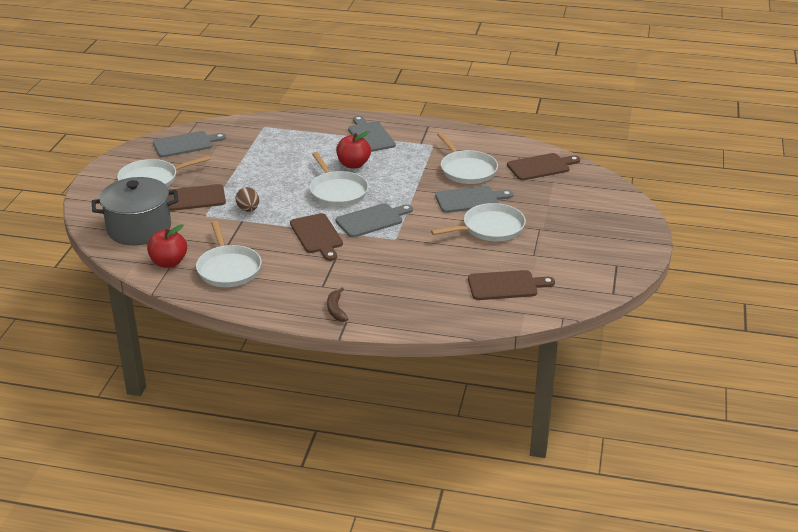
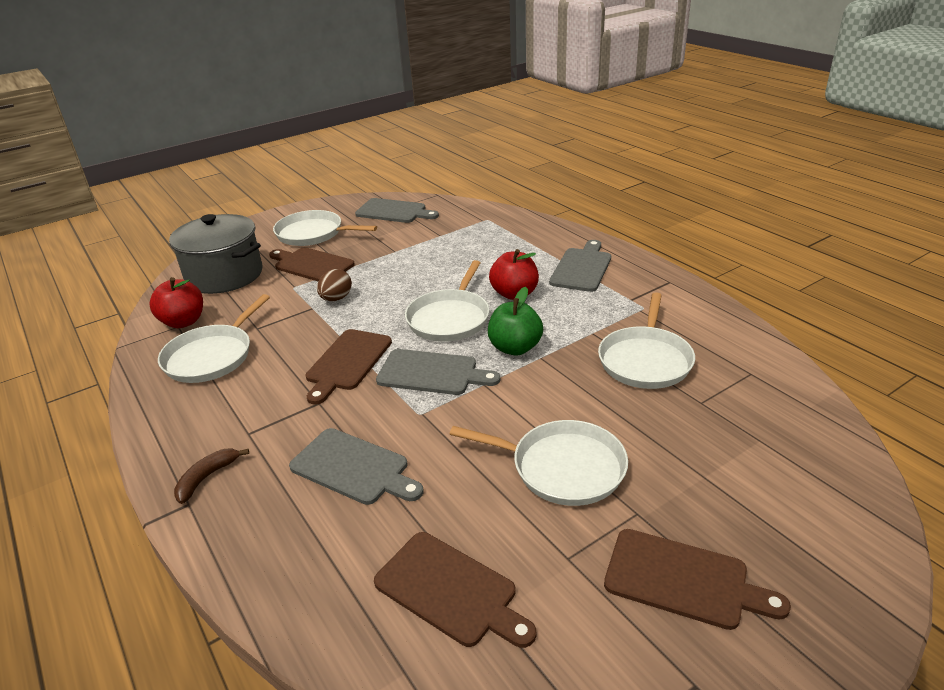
camera: 45 degrees right, 0 degrees up
grey cutting board [435,186,513,213] -> grey cutting board moved to [289,428,424,505]
brown cutting board [507,153,580,180] -> brown cutting board moved to [604,529,791,630]
none -> green apple [488,287,543,355]

